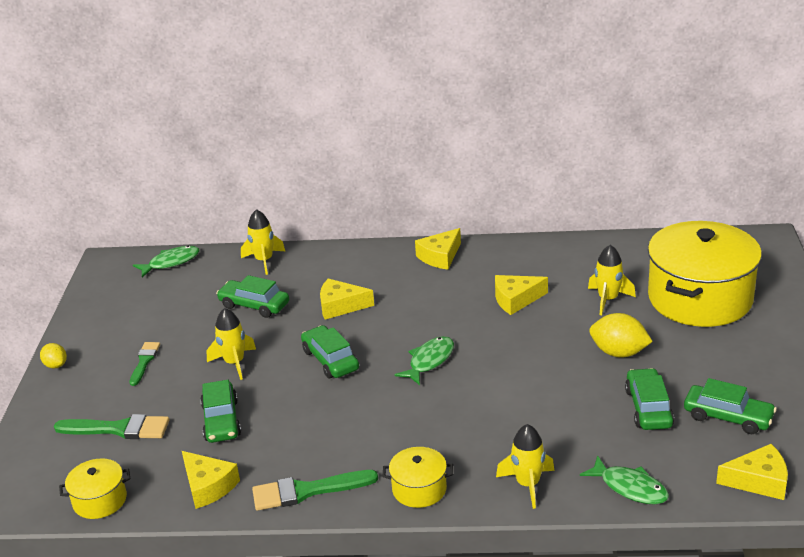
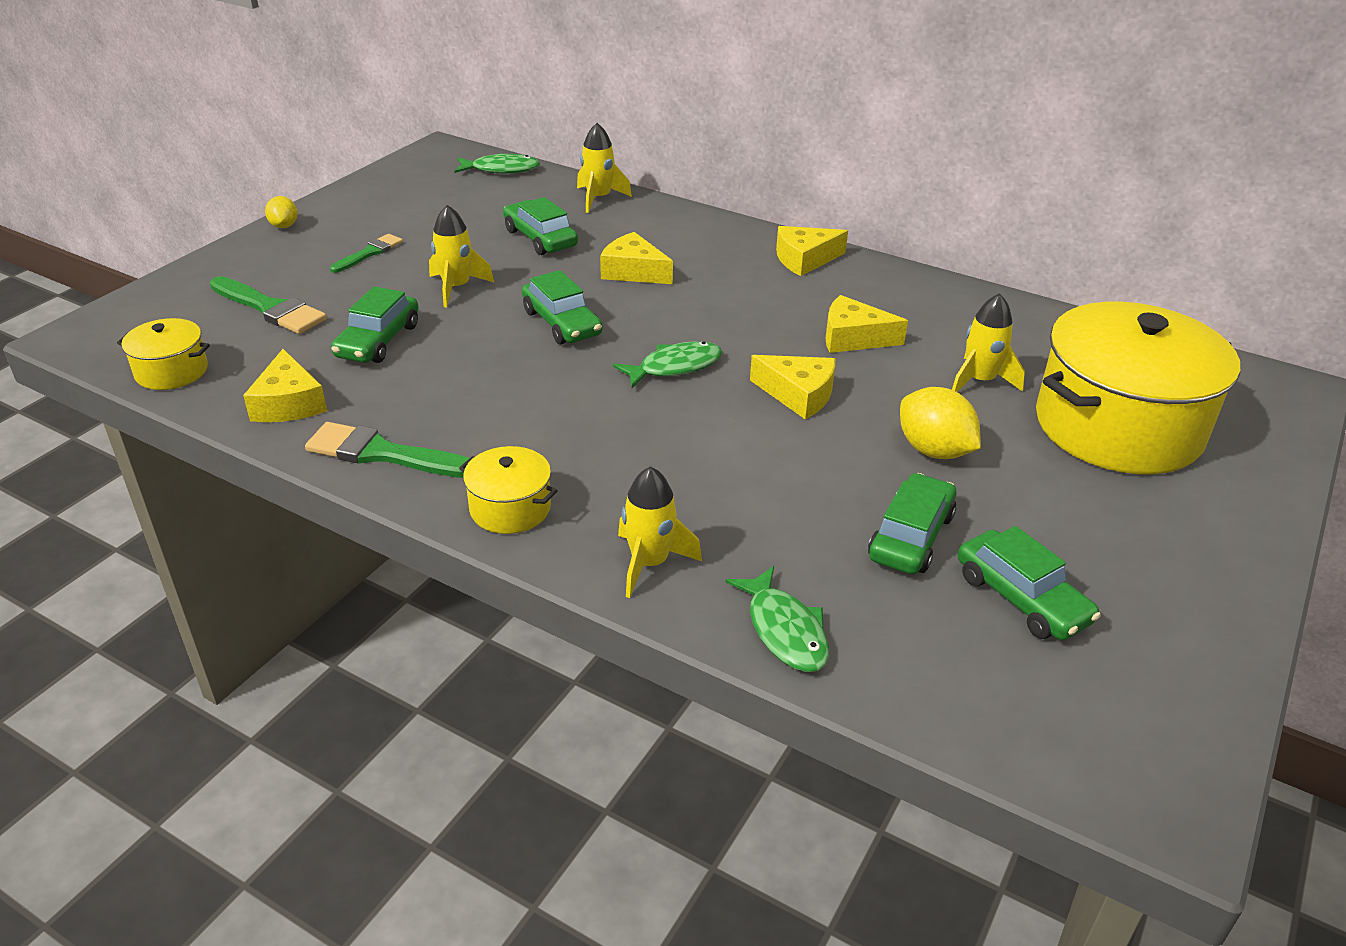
camera: 25 degrees right, 5 degrees up
green car [301,325,359,378] -> green car turned 150 degrees clockwise [522,270,603,344]
yellow cheese [716,444,788,500] -> yellow cheese moved to [750,355,835,419]

